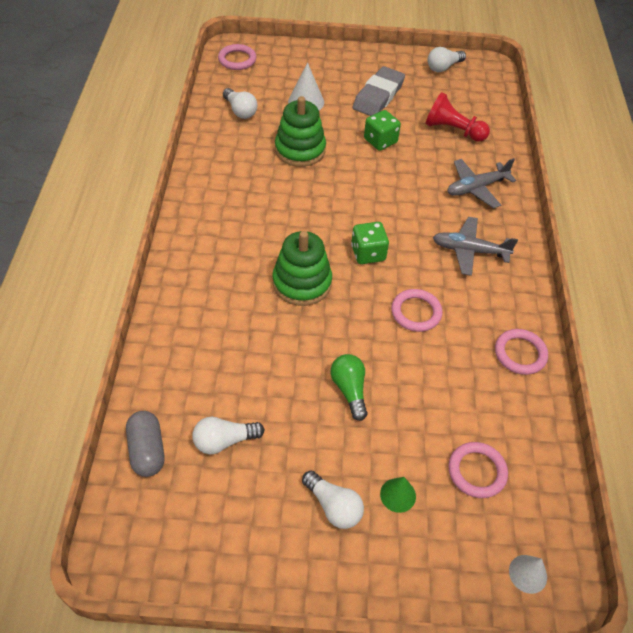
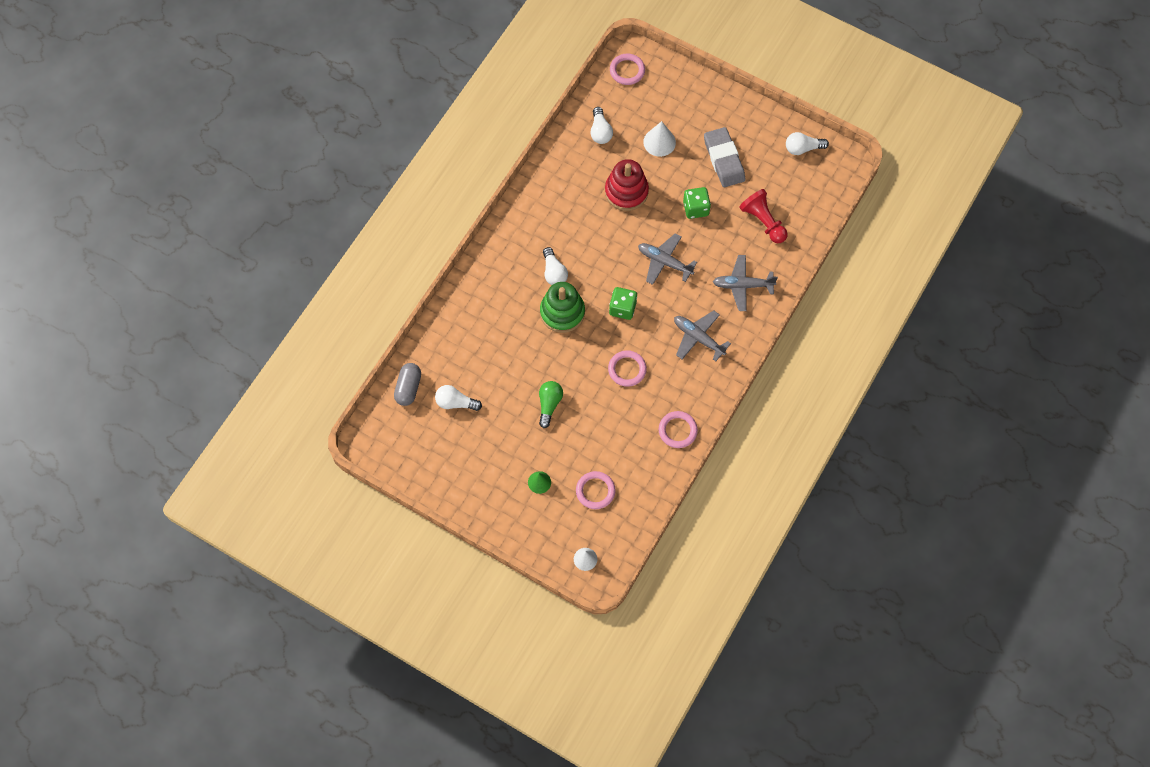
camera: 30 degrees right, 15 degrees up
green stacking toy [275,96,326,167] -> red stacking toy [605,159,649,211]
white light bulb [302,471,364,529] -> white light bulb moved to [543,247,568,285]
grey eraser [352,66,405,116] -> grey eraser turned 75 degrees counterclockwise [704,127,745,187]
none -> grey plane [638,233,697,285]

